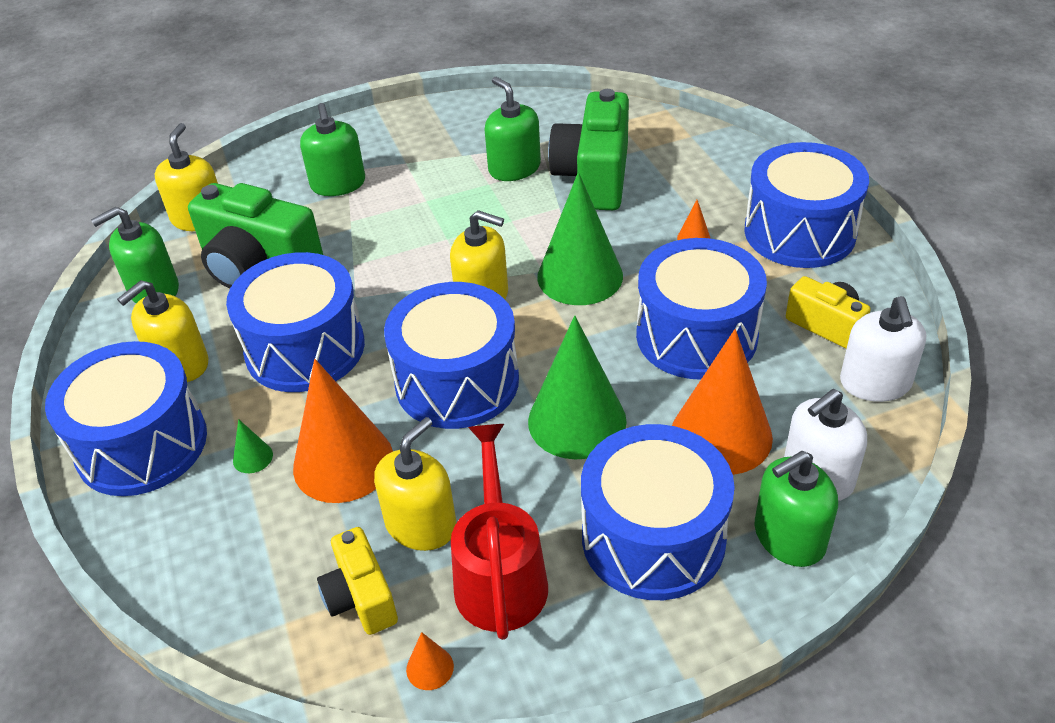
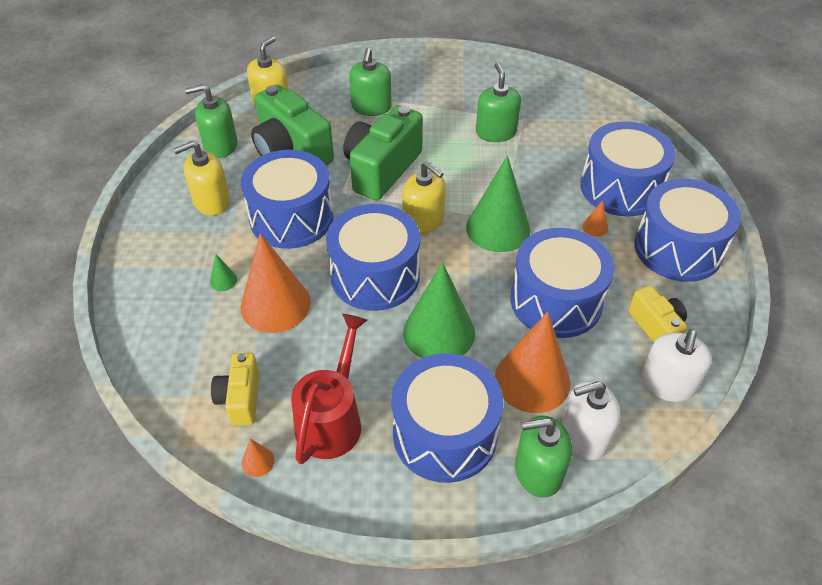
camera: 20 degrees right, 5 degrees up
blue drum [45,341,207,496] -> blue drum moved to [580,121,676,216]
yellow soap dispenser [374,417,456,551] -> none
green camera [548,89,629,210] -> green camera moved to [343,105,423,201]

